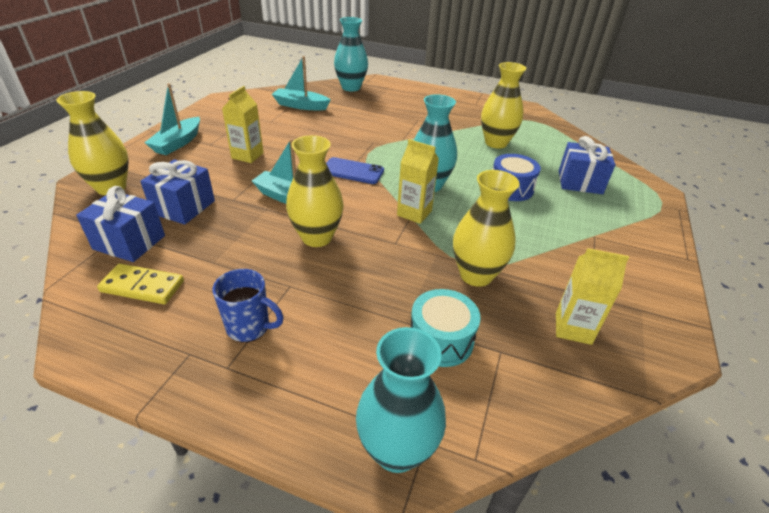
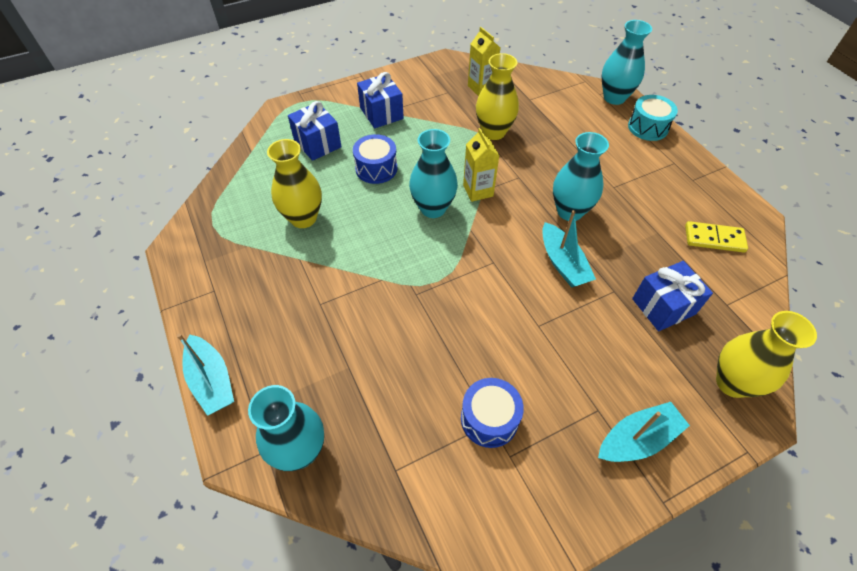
camera: 135 degrees left, 15 degrees up
blue gift [76,186,165,262] -> blue gift moved to [357,72,404,128]
yellow domino [97,264,184,304] -> yellow domino turned 45 degrees counterclockwise [685,221,748,253]
blue mug [212,269,284,343] -> none
yellow carton [222,86,264,163] -> none
turquoise boat [272,56,331,110] -> turquoise boat moved to [177,334,234,416]
yellow vase [286,135,344,247] -> turquoise vase [553,132,609,221]
blue phone [326,157,384,184] -> none
turquoise drum [411,289,481,367] -> turquoise drum moved to [628,95,678,141]
none -> blue drum [461,378,524,448]

